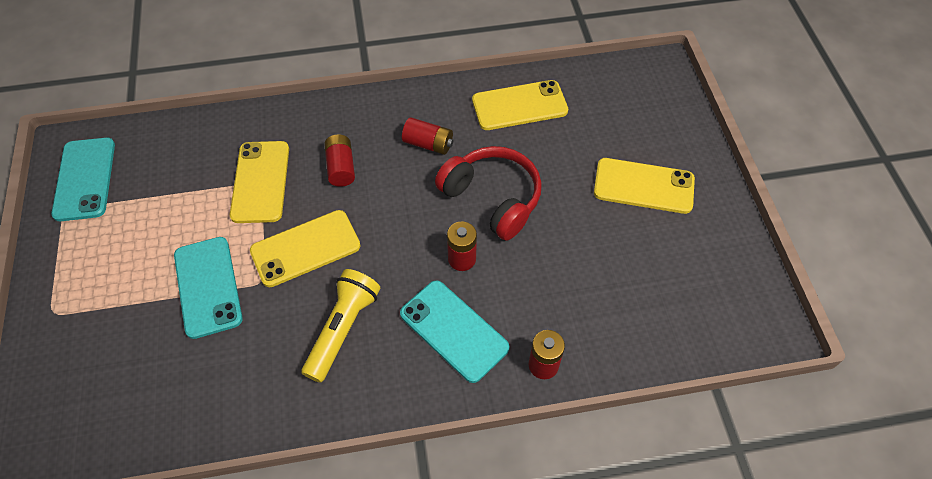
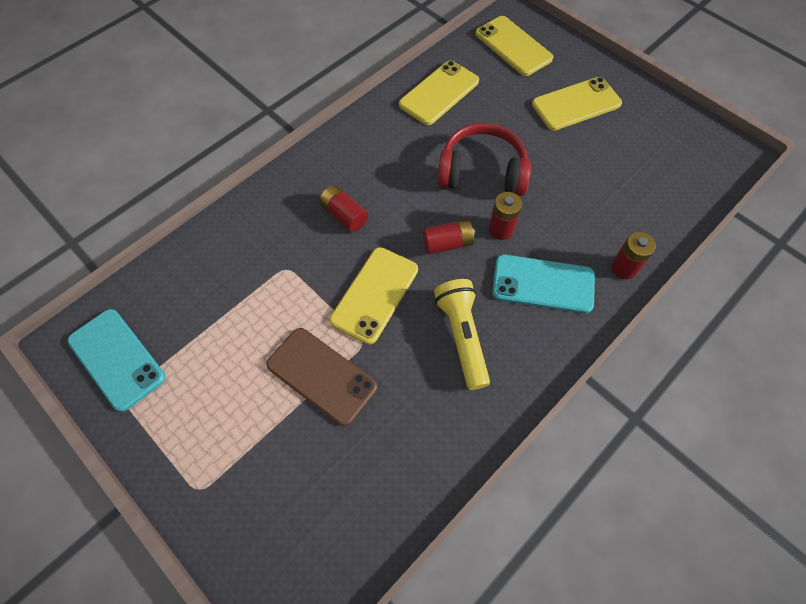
camera: 35 degrees left, 5 degrees up
turquoise phone [174,237,242,339] -> brown phone [266,328,377,426]
yellow phone [230,141,289,223] -> yellow phone moved to [475,16,553,76]
red battery [402,118,453,155] -> red battery moved to [422,219,475,254]

